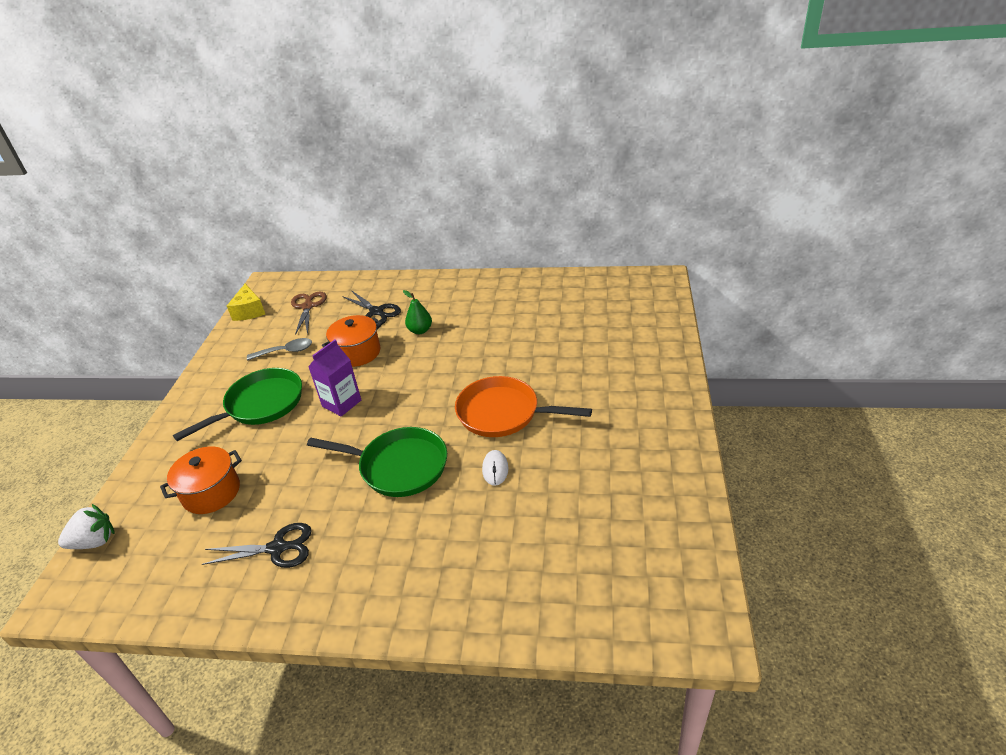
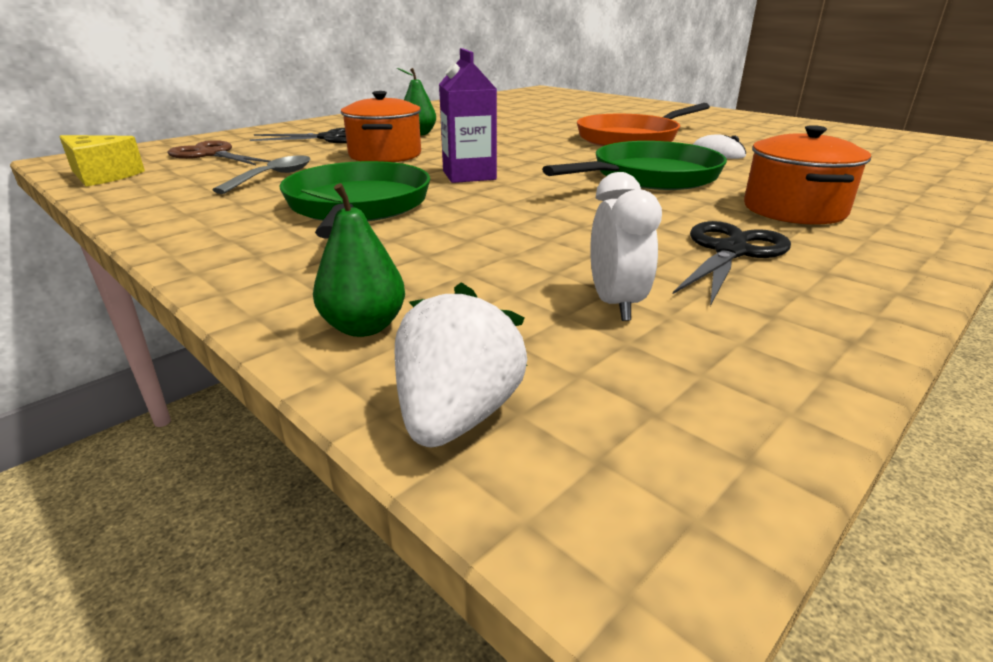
camera: 55 degrees left, 10 degrees down
orange pot [160,447,242,514] -> orange pot moved to [744,125,871,225]
none -> green pear [301,183,405,337]
none -> white clock [590,172,662,321]

